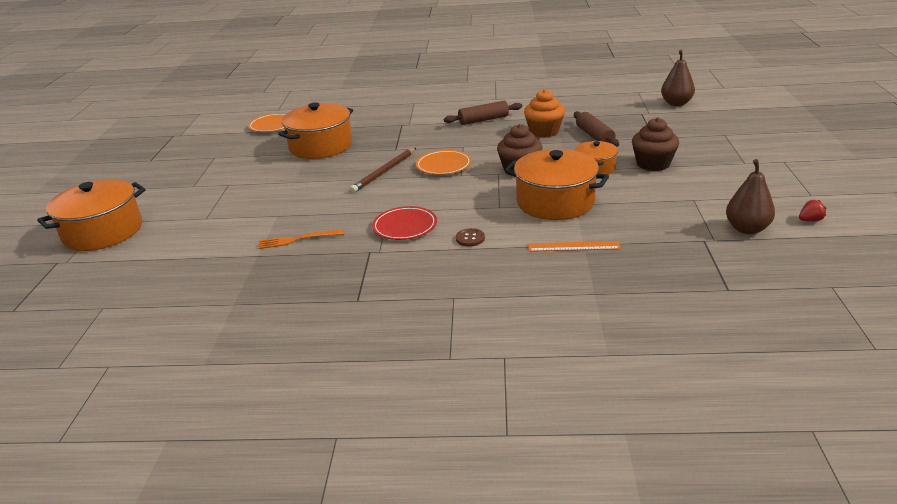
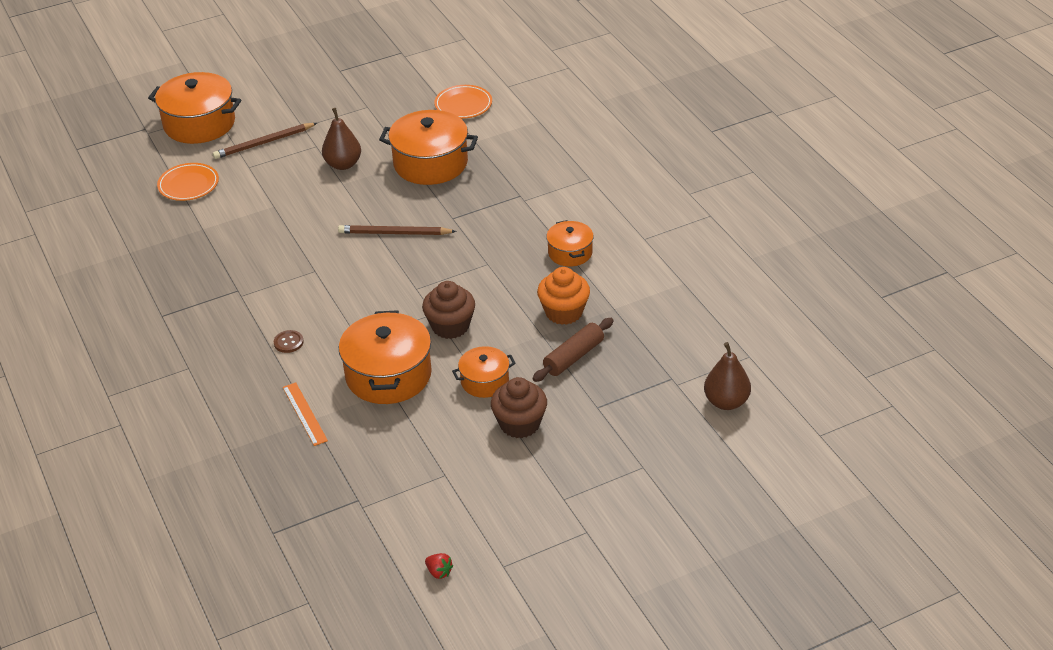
camera: 60 degrees right, 10 degrees up
orange fork [258,229,344,249] -> none
red plate [372,206,437,240] -> none
orange plate [416,150,472,175] -> orange plate moved to [157,163,219,201]
brown rolling pin [444,101,522,125] -> orange pot [546,220,594,267]
brown pear [726,159,775,234] -> brown pear moved to [322,108,361,170]
none -> brown pencil [213,123,317,159]

